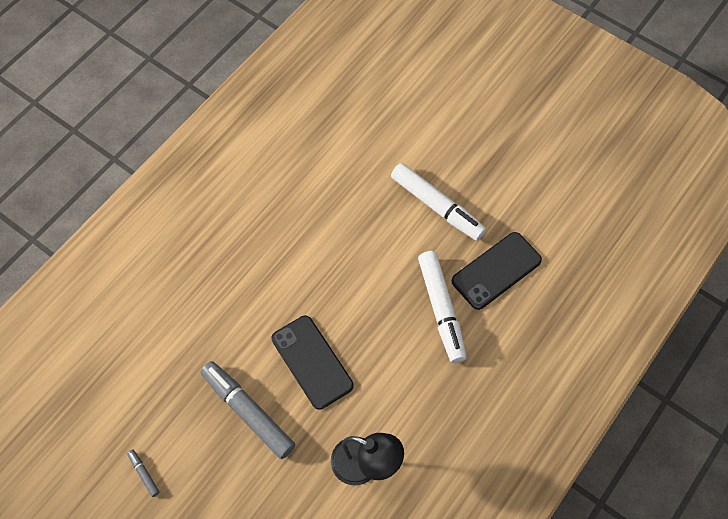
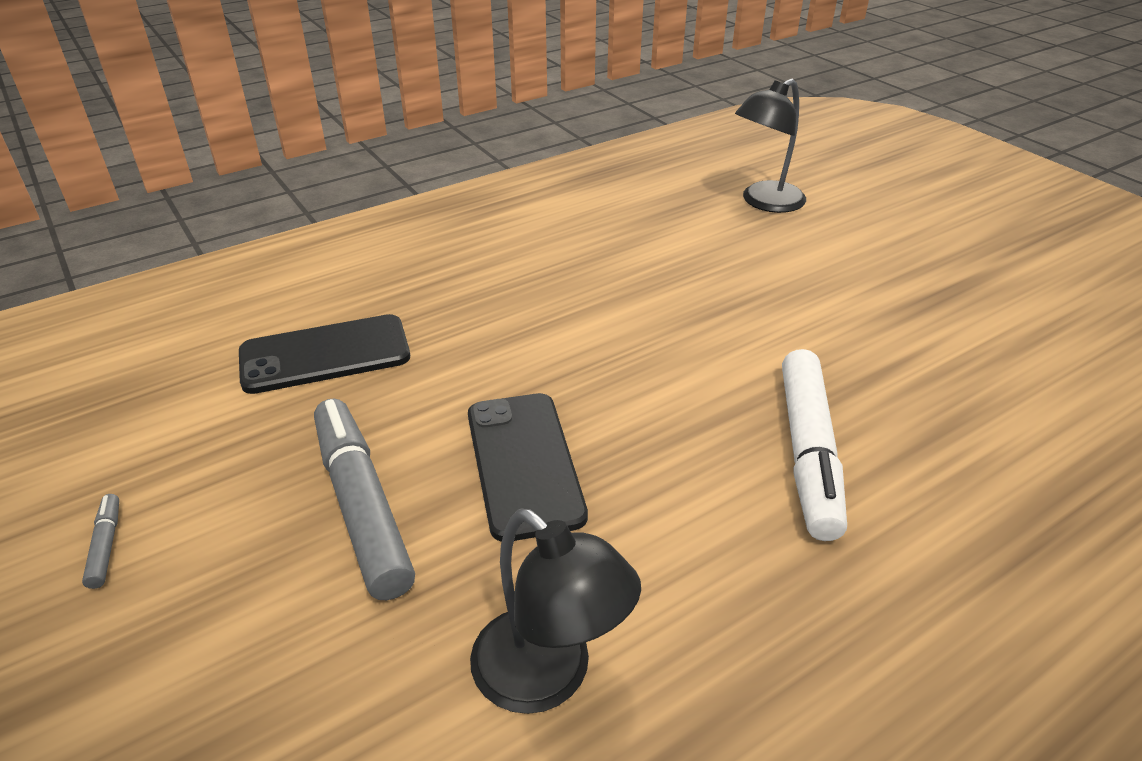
camera: 20 degrees right, 25 degrees down
white marker [391,163,486,241] -> none
black phone [452,232,542,310] -> black phone moved to [239,314,410,394]
none -> black lamp [735,79,806,213]

